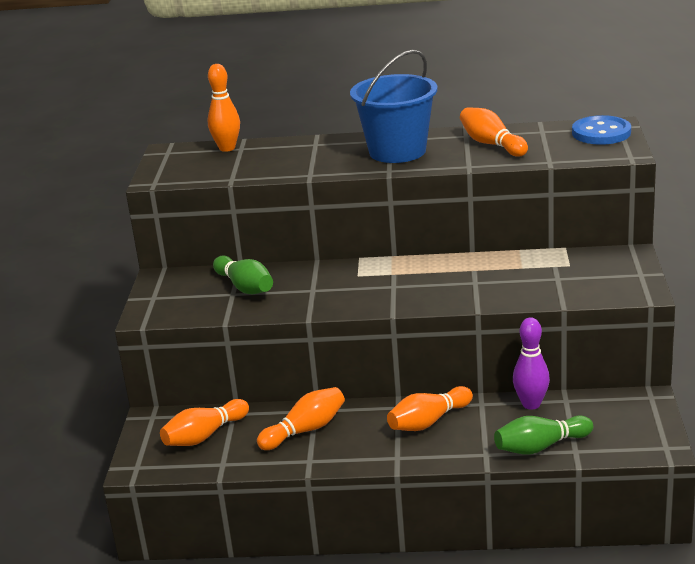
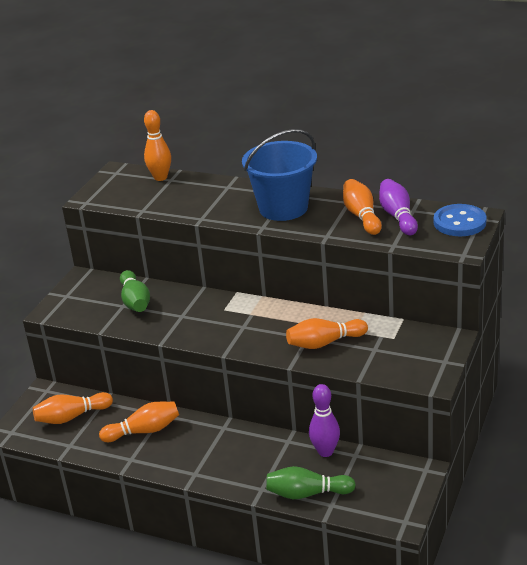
camera: 20 degrees right, 5 degrees up
orange bowling pin [387,386,473,431] -> orange bowling pin moved to [286,318,368,349]
none -> purple bowling pin [379,179,418,235]

